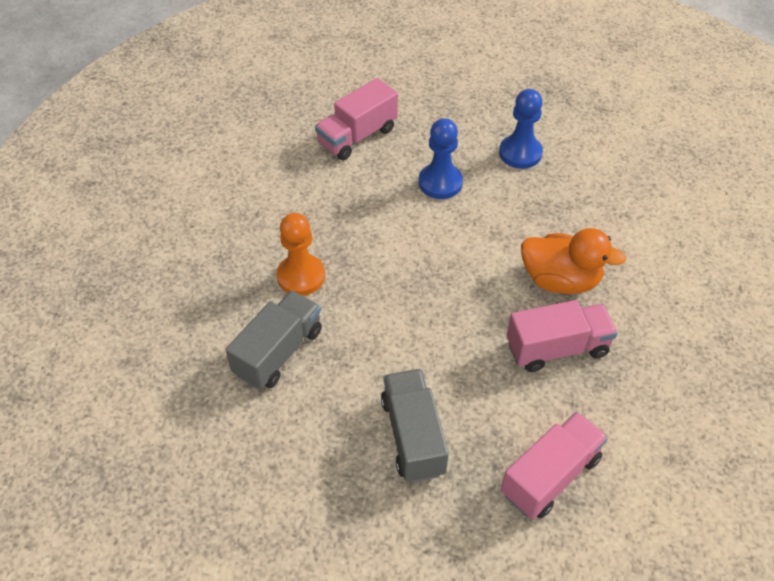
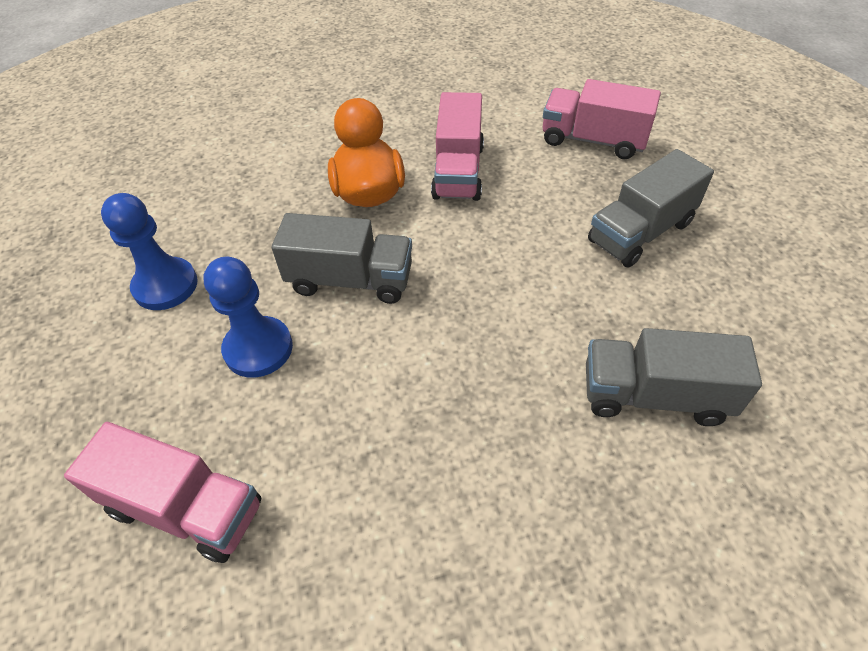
camera: 115 degrees left, 0 degrees up
orange pawn [276,213,325,296] -> none
pink truck [507,300,618,372] -> pink truck turned 135 degrees counterclockwise [431,92,484,201]
none -> grey truck [272,213,412,304]

